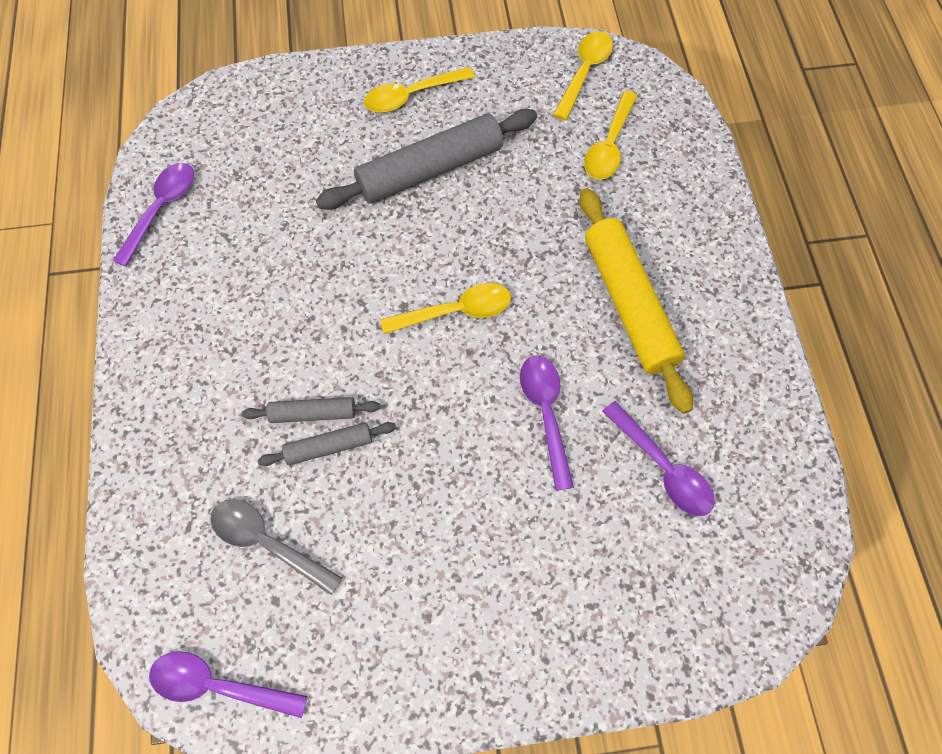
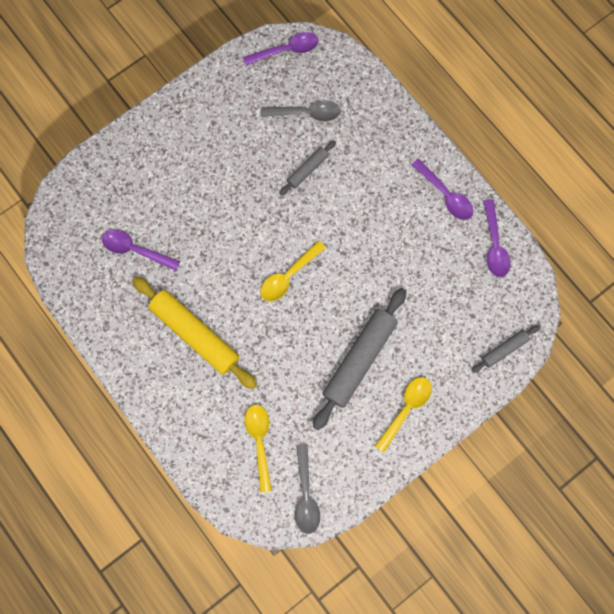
camera: 150 degrees right, 10 degrees up
grey rolling pin [242,397,380,423] -> grey rolling pin moved to [472,325,540,373]
purple spoon [520,356,574,491] -> purple spoon moved to [412,159,473,220]
yellow spoon [553,31,613,120] -> grey spoon [295,444,320,534]

